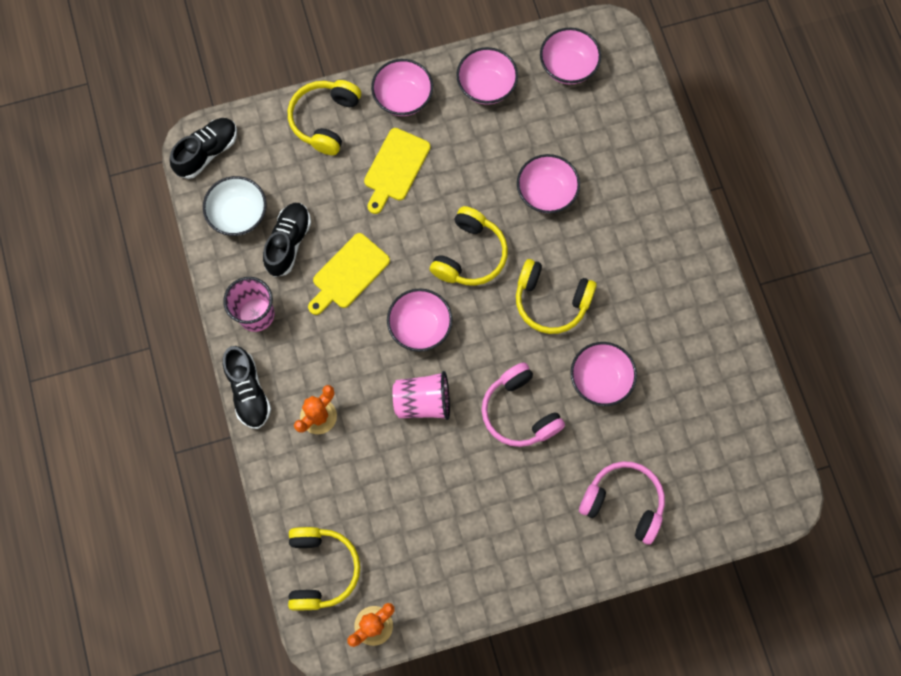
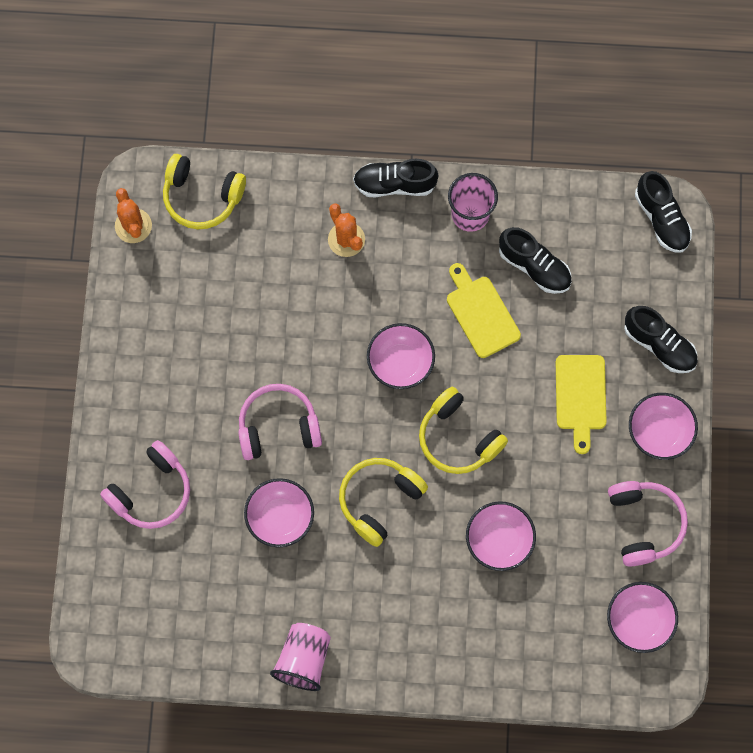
camera: 110 degrees right, 0 degrees up
white bowl [203,176,267,236] -> none
yellow headphones [288,80,361,155] -> black shoe [624,306,698,373]
yellow cutting board [364,128,431,214] -> yellow cutting board turned 135 degrees counterclockwise [556,355,607,454]
pink cup [393,371,450,420] -> pink cup moved to [270,623,331,691]
pink bowl [456,47,518,105] -> pink headphones [608,481,688,566]

